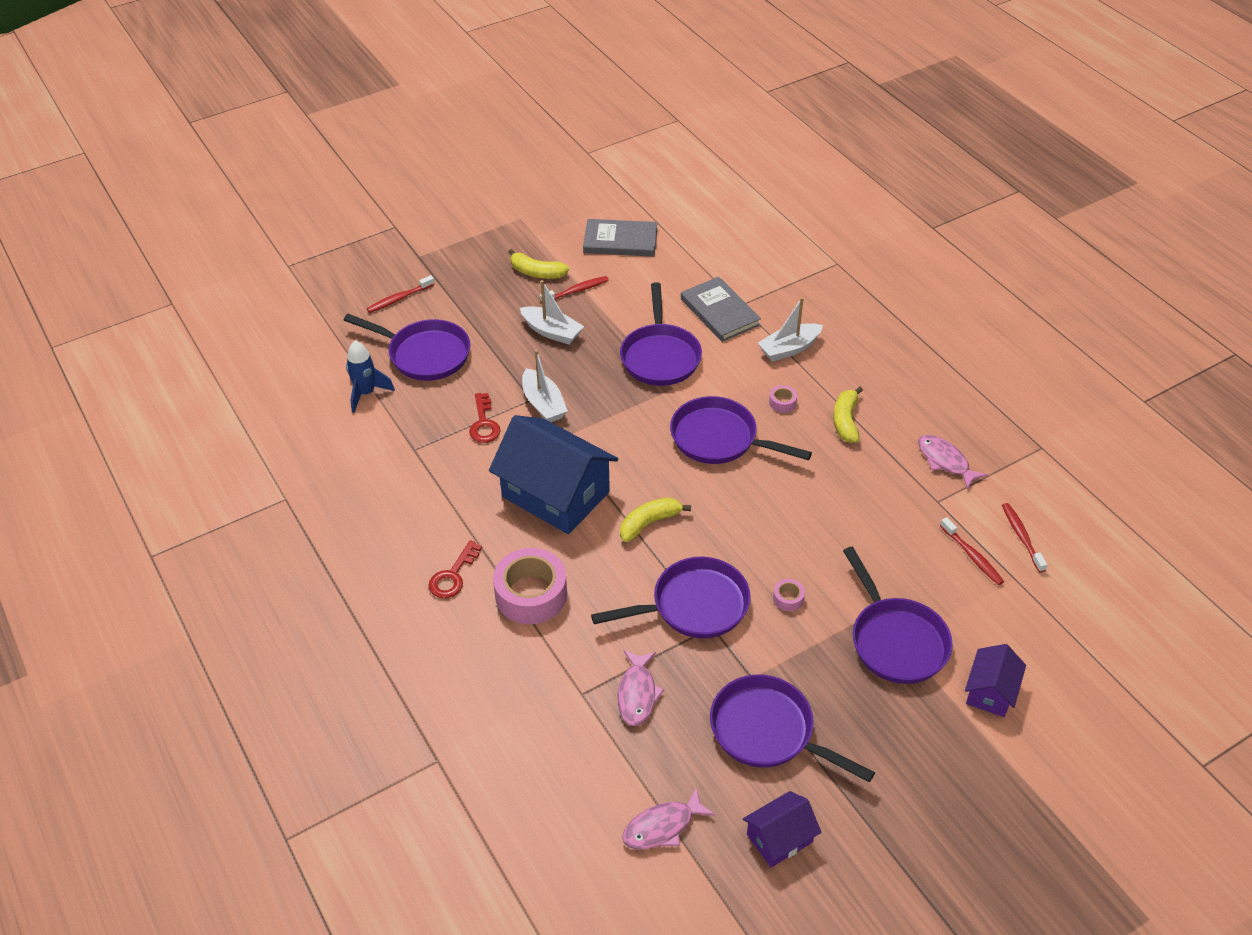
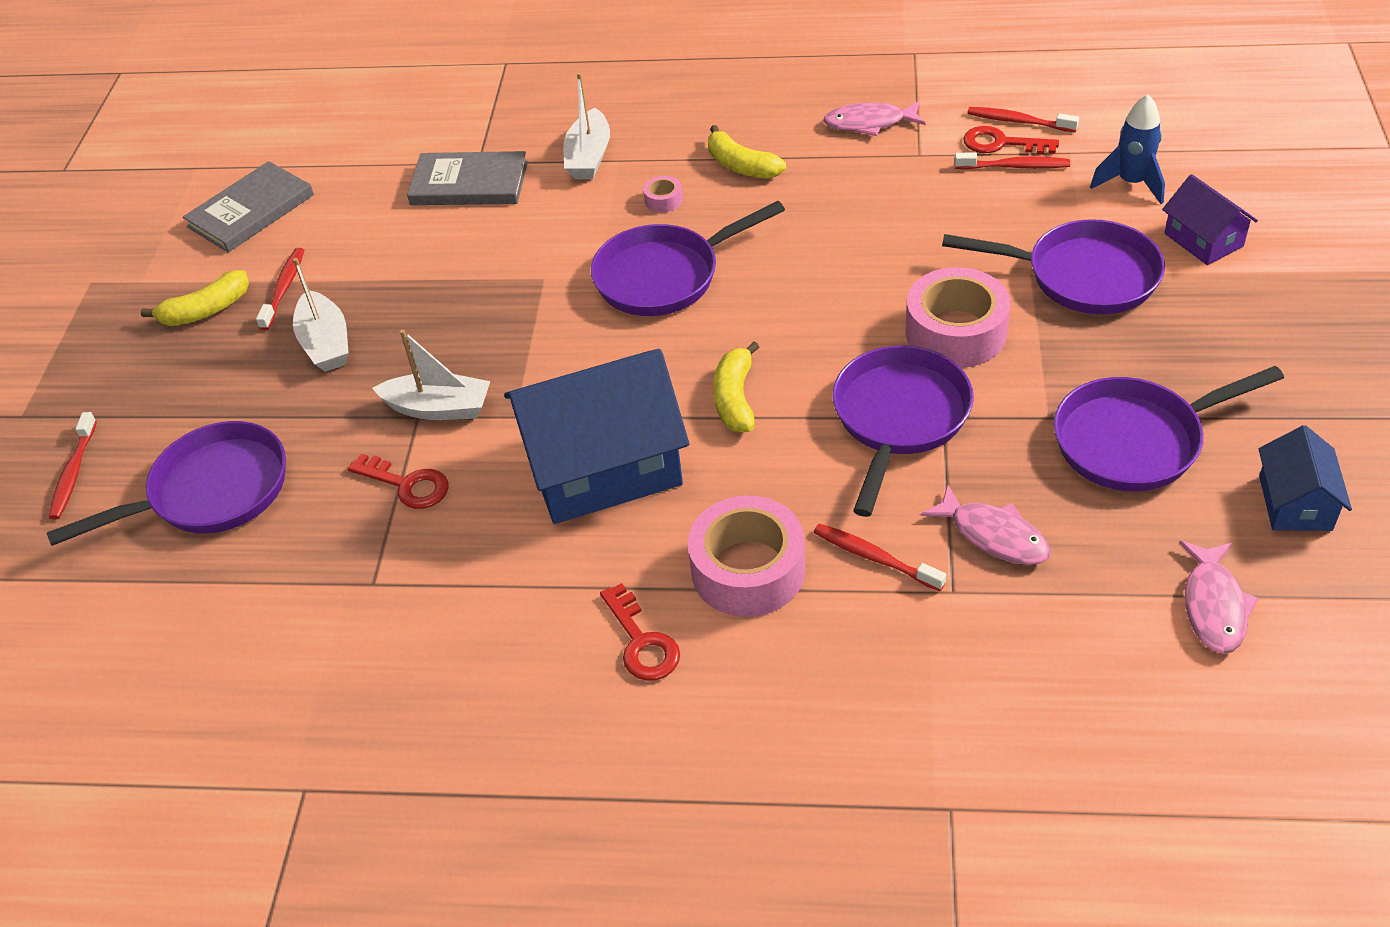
camera: 50 degrees left, 0 degrees up
blue rocket [346,341,395,413] -> blue rocket moved to [1090,94,1165,204]
white boat [520,280,584,345] -> white boat turned 90 degrees clockwise [293,258,349,372]
purple pan [620,282,702,386] -> none
purple house [743,791,822,867] -> blue house [1259,425,1352,531]
pink tape [773,579,805,611] -> pink tape [906,267,1011,368], size x2.35
none -> red toothbrush [813,524,946,591]
none -> red key [963,126,1059,154]

